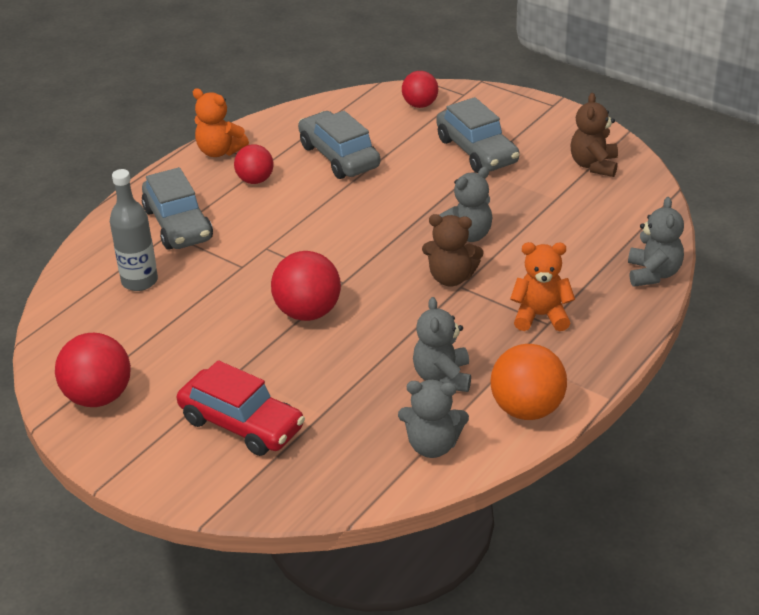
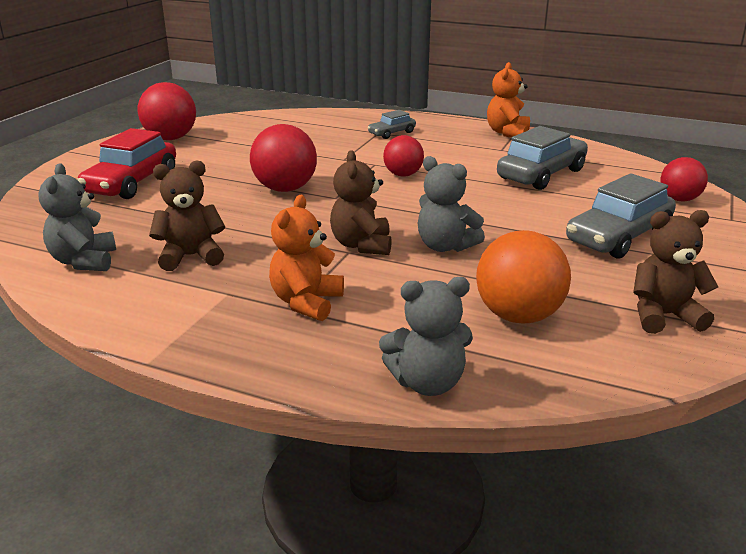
camera: 75 degrees right, 10 degrees down
grey bottle [110,169,158,291] -> none
grey car [142,167,213,250] -> grey car [368,110,416,139], size x0.52
red ball [234,144,274,184] -> red ball moved to [383,135,424,177]
grey teddy bear [413,297,471,392] -> brown teddy bear [149,160,225,271]
orange ball [490,344,567,420] -> orange ball moved to [476,230,571,323]
orange teddy bear [510,242,575,331] -> orange teddy bear turned 150 degrees counterclockwise [269,195,344,321]

